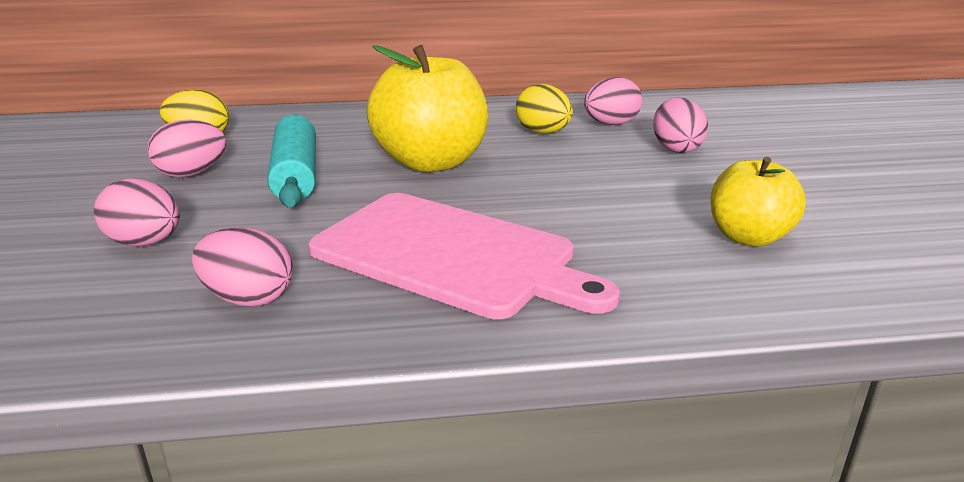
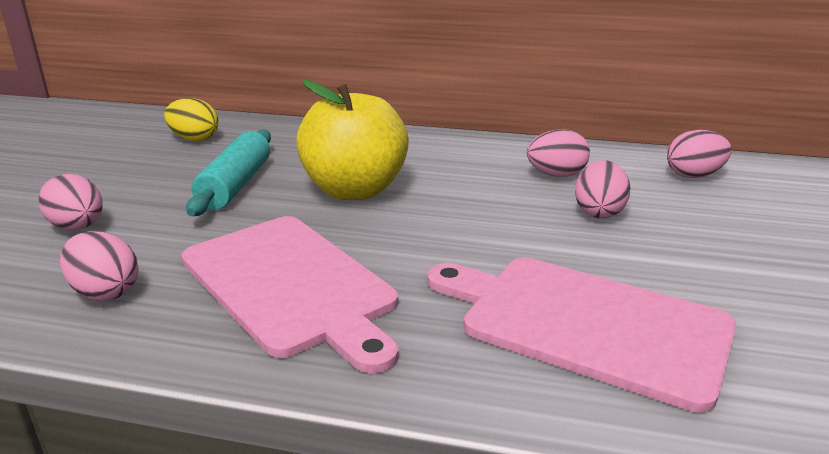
camera: 20 degrees right, 0 degrees up
pink egg [148,120,226,178] -> pink egg moved to [667,130,732,178]
yellow egg [516,84,573,134] -> none
yellow apple [710,157,806,247] -> pink cutting board [427,257,736,413]

